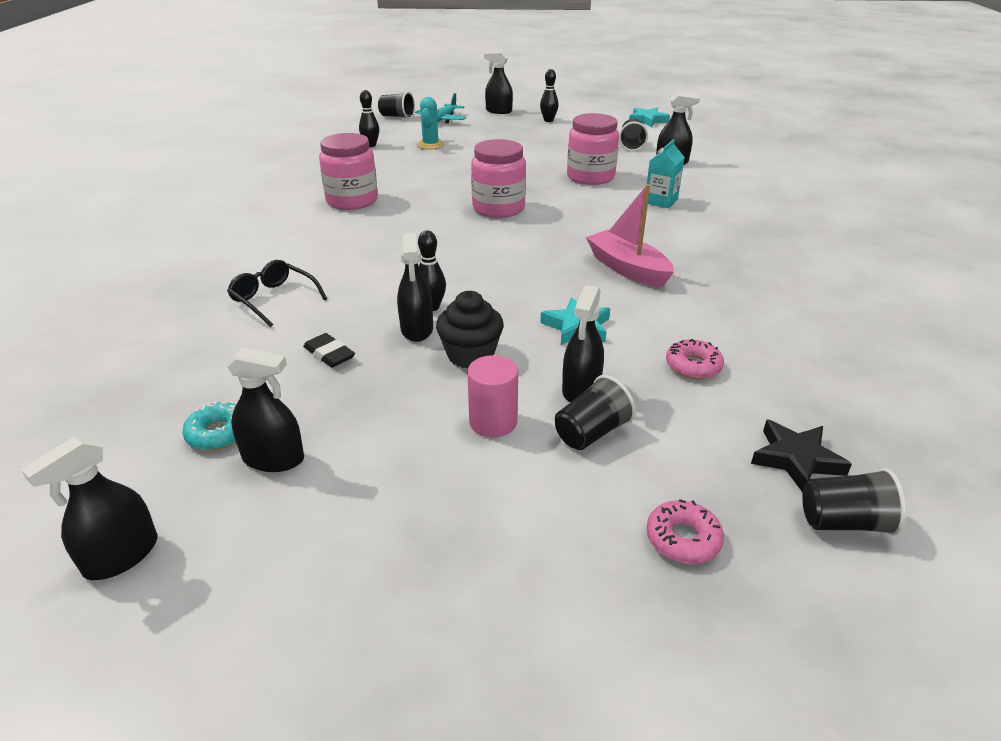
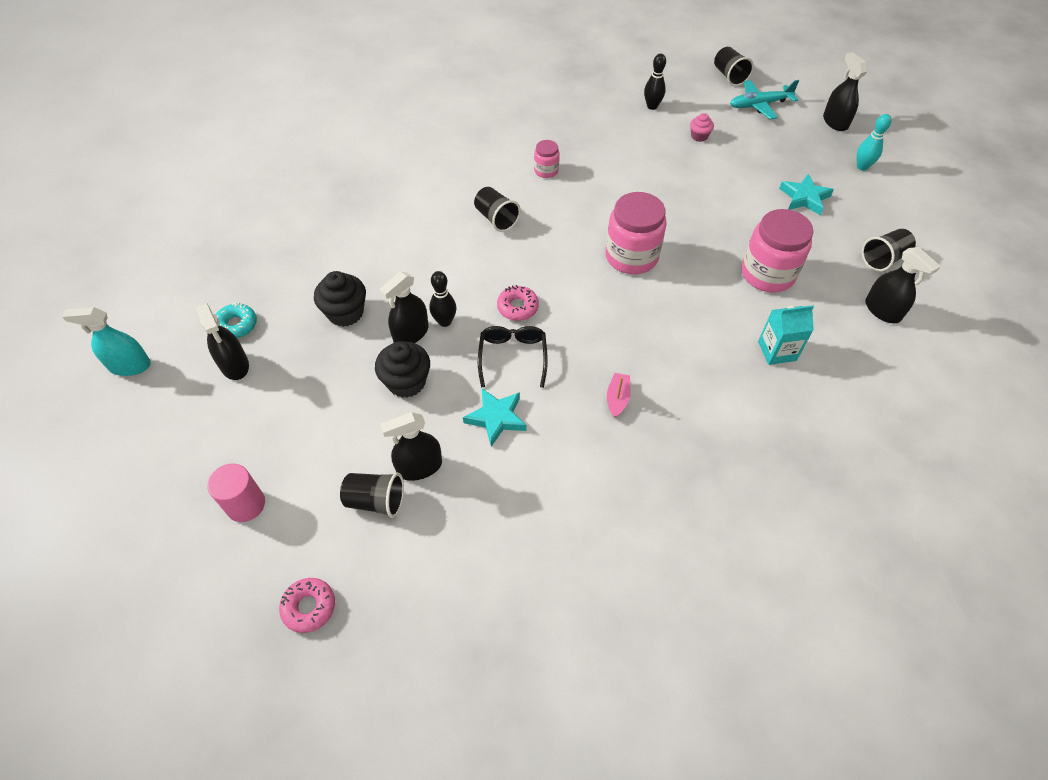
camera: 50 degrees right, 20 degrees up
black spray bottle [21,436,157,580] -> turquoise spray bottle [62,307,151,376]
black glasses [227,260,327,327] -> black glasses moved to [478,326,548,388]
black eraser [303,333,355,368] -> black cupcake [314,271,366,327]
pink jar [319,133,378,210] -> pink jar [534,140,560,178], size x0.50
turquoise cactus [417,97,445,150] -> pink cupcake [690,113,714,142]
pink cylinder [468,355,518,437] -> pink cylinder moved to [207,463,265,522]
black bowling pin [540,69,558,122] -> turquoise bowling pin [857,114,892,171]
pink boat [586,184,674,287] -> pink boat [607,373,631,418], size x0.50
turquoise star [629,108,670,127] -> turquoise star moved to [779,174,834,215]
pink donut [666,339,724,379] -> pink donut moved to [497,285,539,321]
black star [751,419,852,492] -> none
black cup [802,468,906,535] -> black cup moved to [474,187,521,232]

